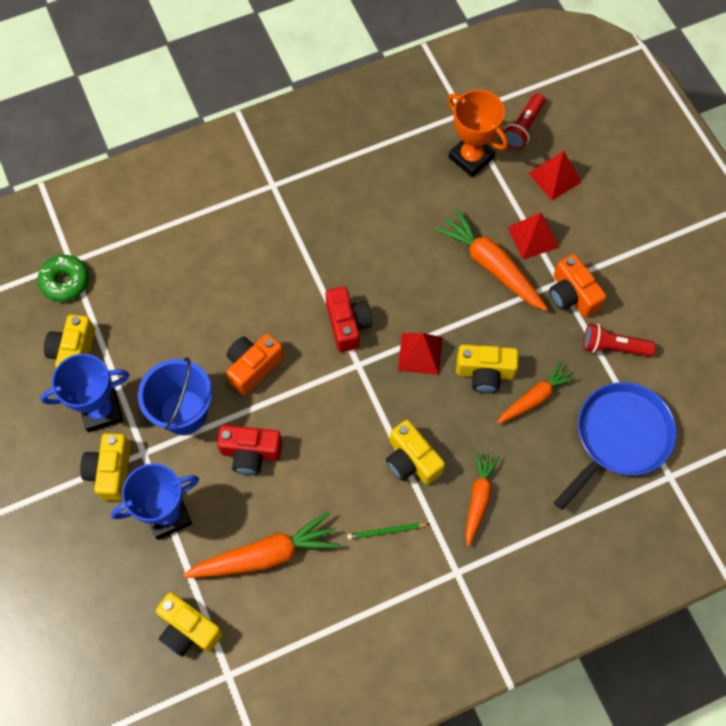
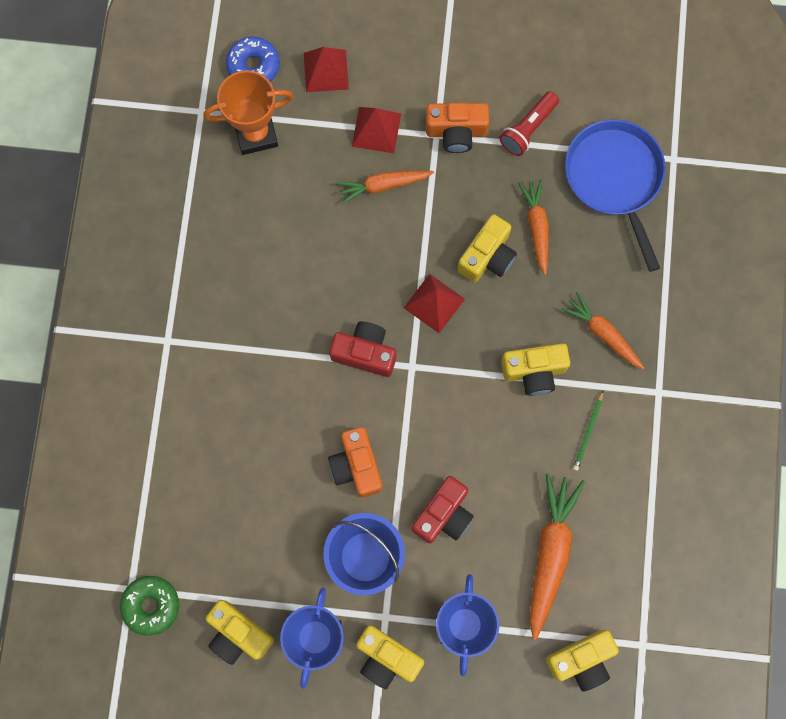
camera: 60 degrees left, 10 degrees up
orange carrot [434,208,548,311] -> orange carrot [336,170,434,204], size x0.64
red flashlight [504,93,545,149] -> blue donut [226,37,280,82]

